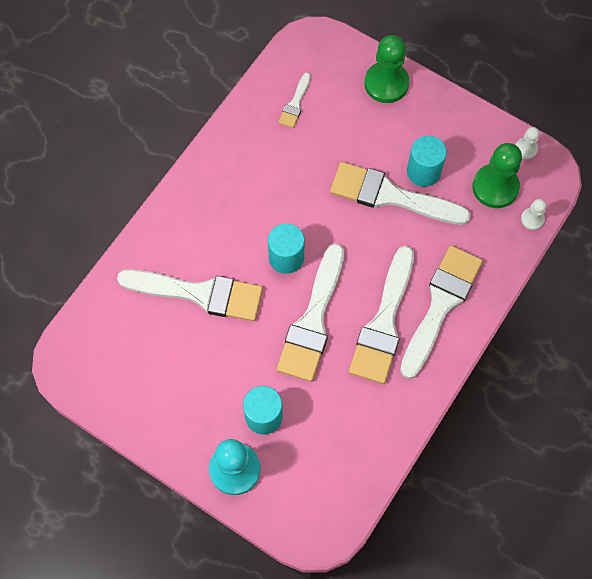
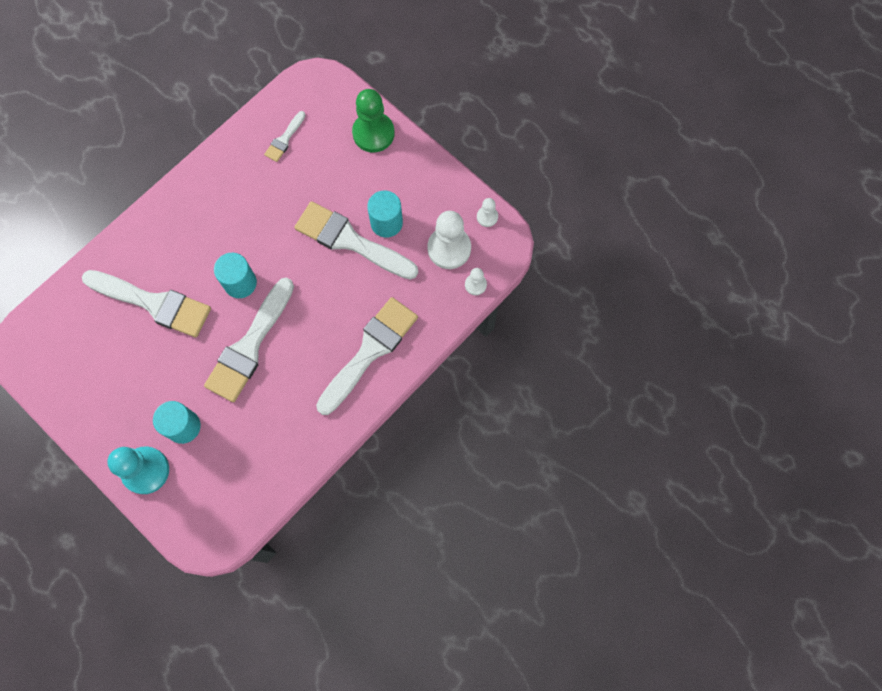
camera: 10 degrees right, 5 degrees up
white brush [349,246,414,384] -> none
green pawn [472,143,522,208] -> white pawn [428,211,471,269]

